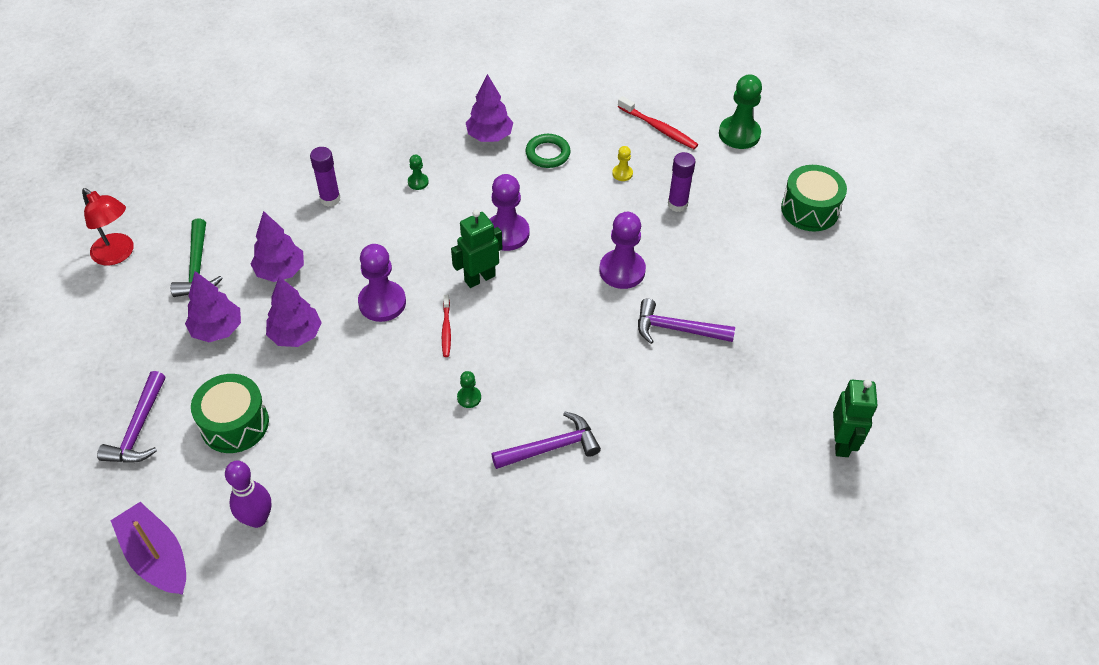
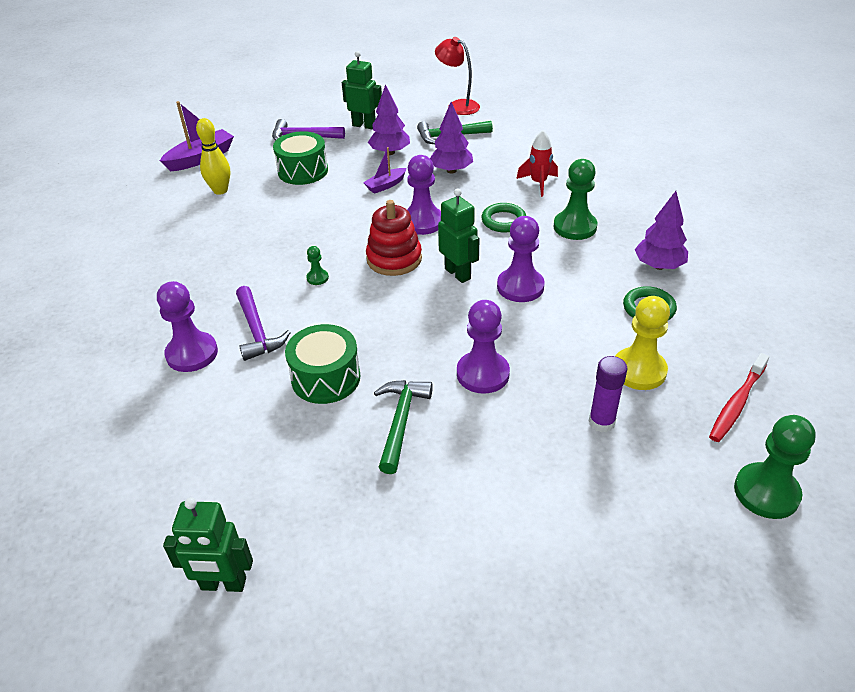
camera: 90 degrees right, 10 degrees down
red lamp [82,188,134,266] -> red lamp turned 90 degrees clockwise [435,37,480,115]
purple bowling pin [225,461,271,528] -> yellow bowling pin [196,118,230,195]
purple tree [266,277,322,347] -> purple boat [363,147,406,194]
purple glue stick [310,147,341,207] -> red rocket [516,130,558,197]
green pawn [408,154,429,190] -> green pawn [553,159,597,240], size x2.09
red toothbrush [442,295,451,357] -> red stacking toy [366,200,422,276]
yellow pawn [612,146,633,181] -> yellow pawn [615,296,670,390], size x2.09
purple hammer [638,298,735,344] -> green hammer [374,380,433,474]
green drum [781,165,847,231] -> green drum moved to [285,324,360,404]
none -> purple pawn [157,281,218,372]
none -> green robot [342,51,382,129]
none -> green ring [481,203,526,232]

